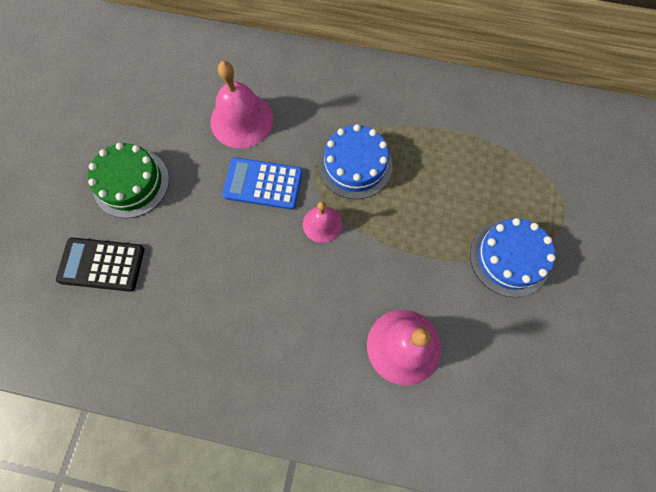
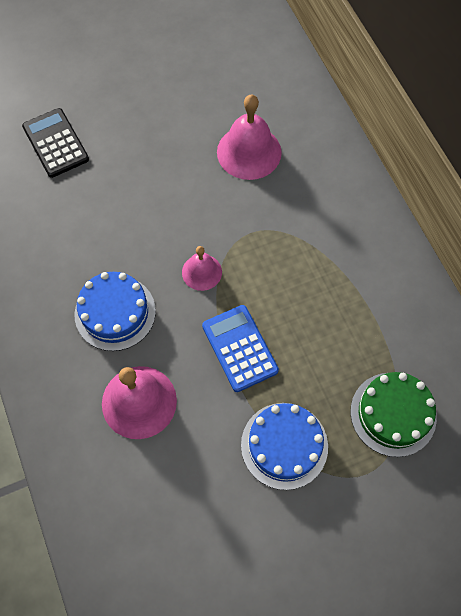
camera: 55 degrees right, 5 degrees down
green cake [88,143,169,218] -> green cake moved to [350,372,437,457]
blue calculator [222,157,302,210] -> blue calculator moved to [202,305,279,392]
blue cake [318,124,393,199] -> blue cake moved to [75,272,156,351]

